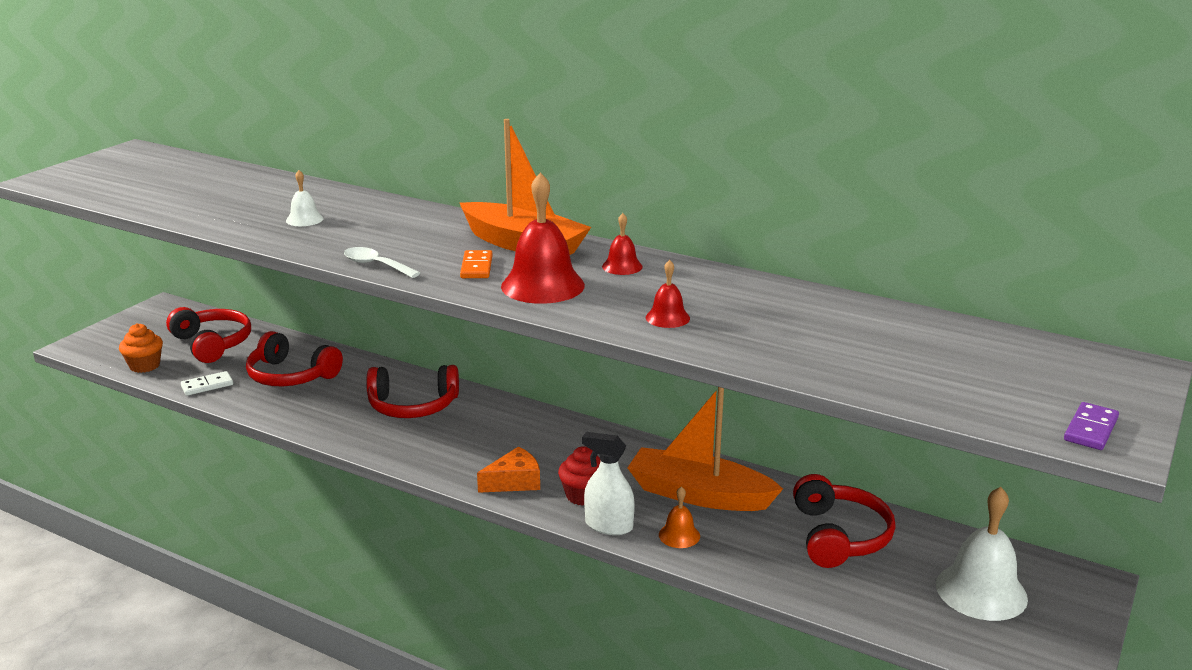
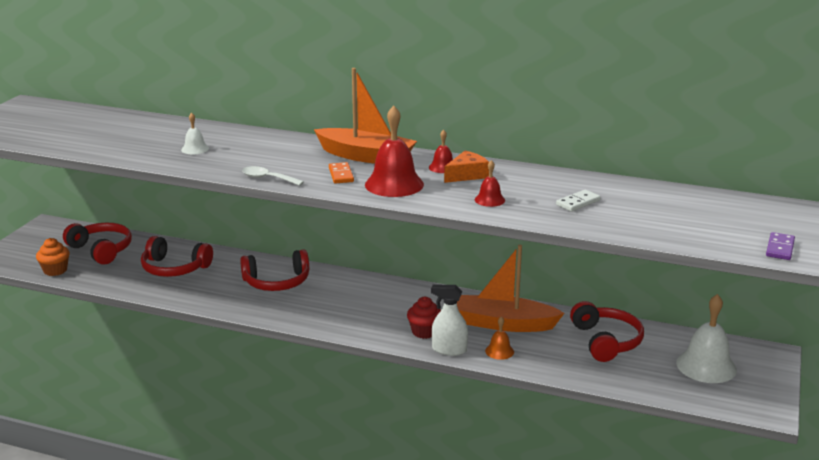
camera: 10 degrees left, 0 degrees up
white domino [181,371,233,396] -> white domino moved to [556,190,600,212]
orange cheese [477,446,540,493] -> orange cheese moved to [444,151,489,183]

